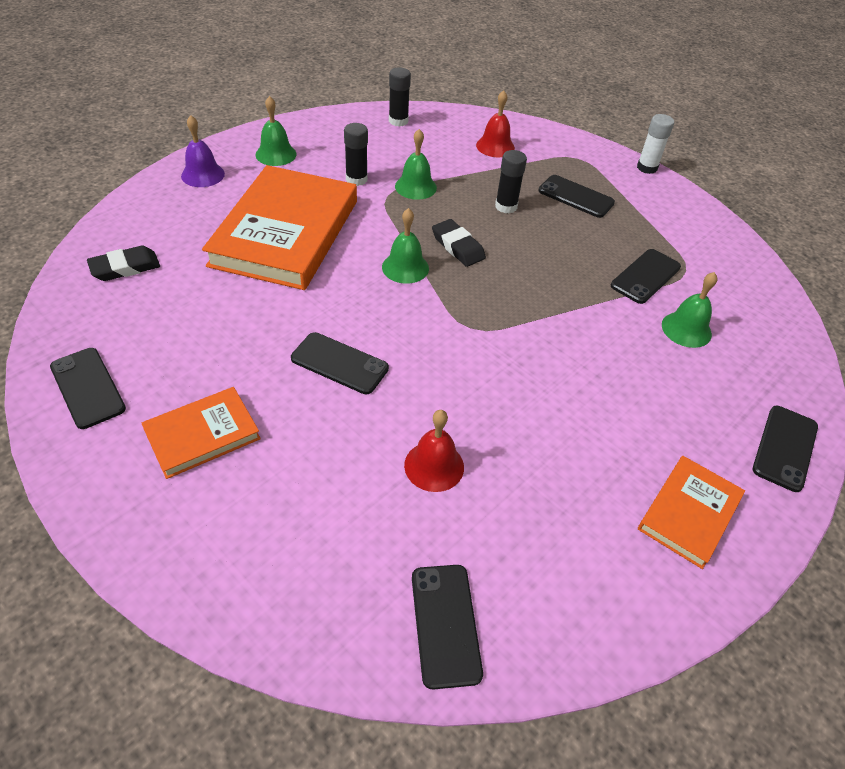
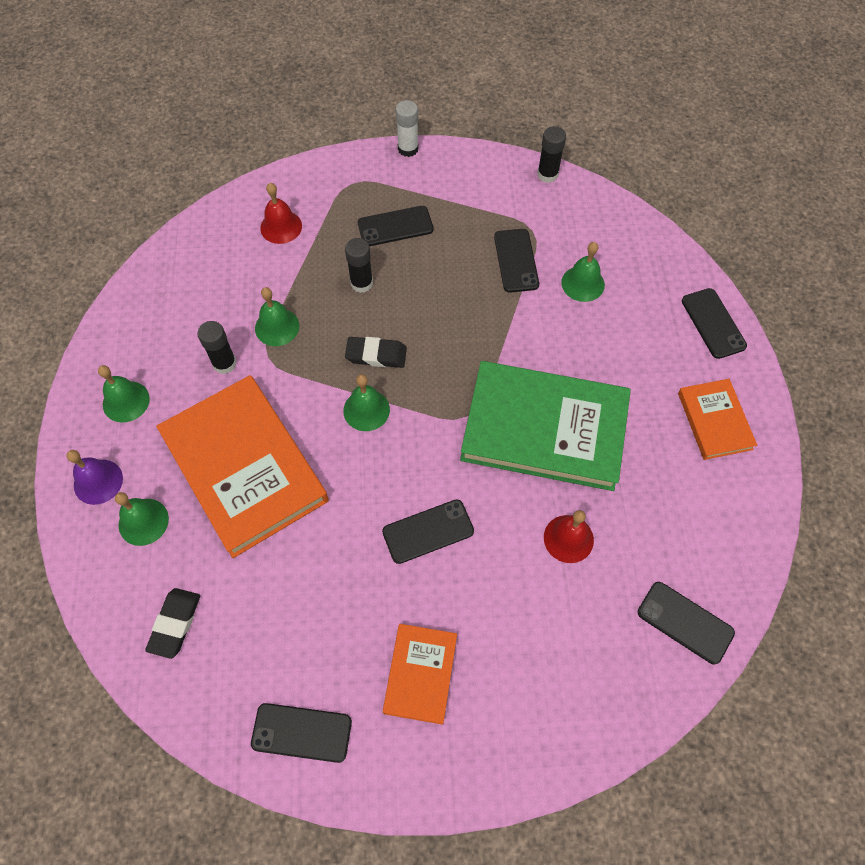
camera: 45 degrees left, 15 degrees up
black glue stick [389,67,411,127] -> black glue stick moved to [537,126,566,183]
none -> green bell [115,492,169,546]
none -> green book [460,361,631,491]

